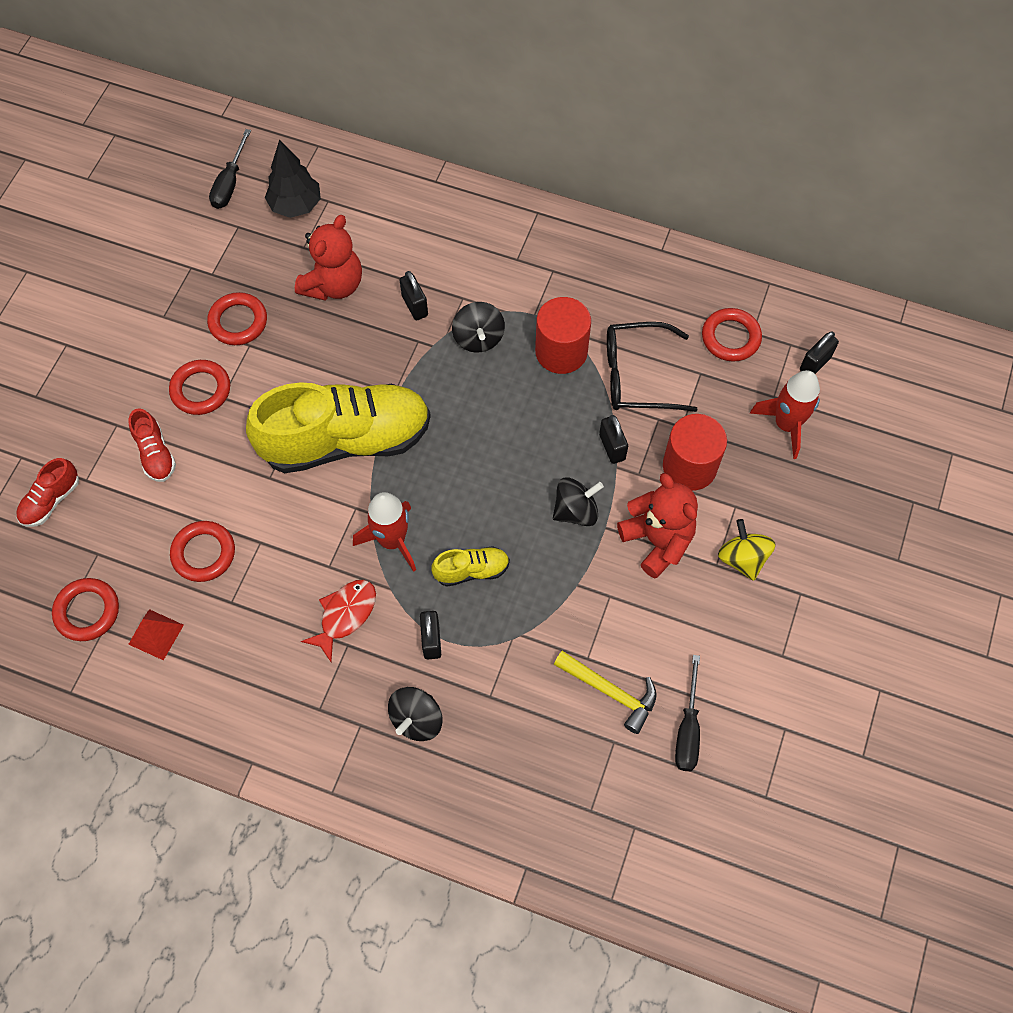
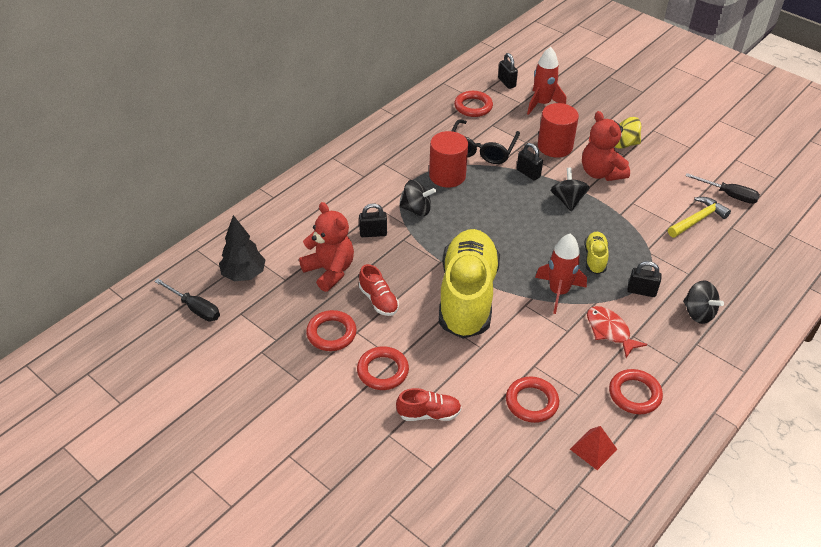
camera: 70 degrees left, 20 degrees down
red shoe [16,458,79,527] -> red shoe moved to [359,264,399,316]
red ring [52,578,119,641] -> red ring moved to [609,369,663,414]
black padlock [599,415,628,464] -> black padlock turned 45 degrees clockwise [517,143,543,181]
red teddy bear [617,473,698,578] -> red teddy bear turned 105 degrees counterclockwise [582,111,630,181]

